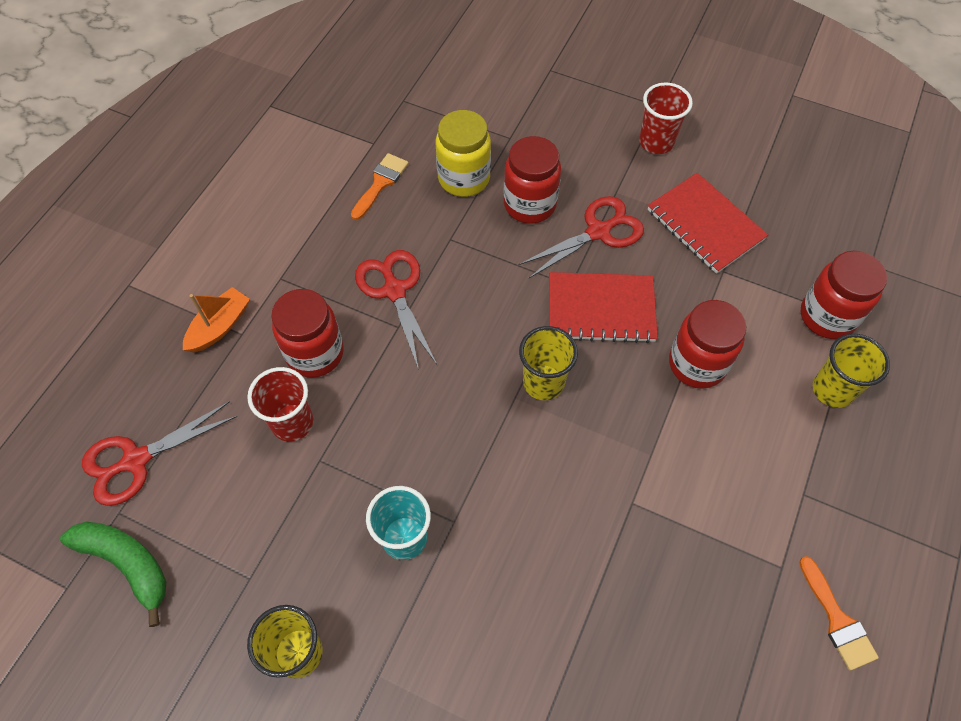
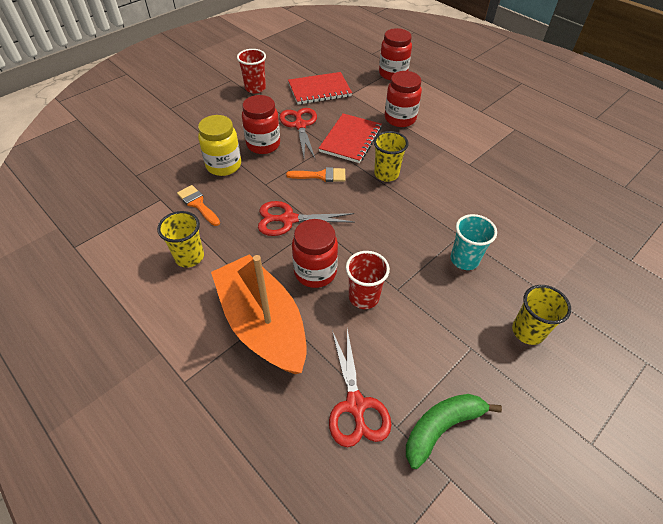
camera: 70 degrees left, 10 degrees down
orange boat [183,287,250,352] -> orange boat [211,254,307,374], size x2.20
orange brush [799,556,879,671] -> orange brush moved to [286,167,345,182]
yellow cup [813,334,890,408] -> yellow cup moved to [157,211,204,267]

